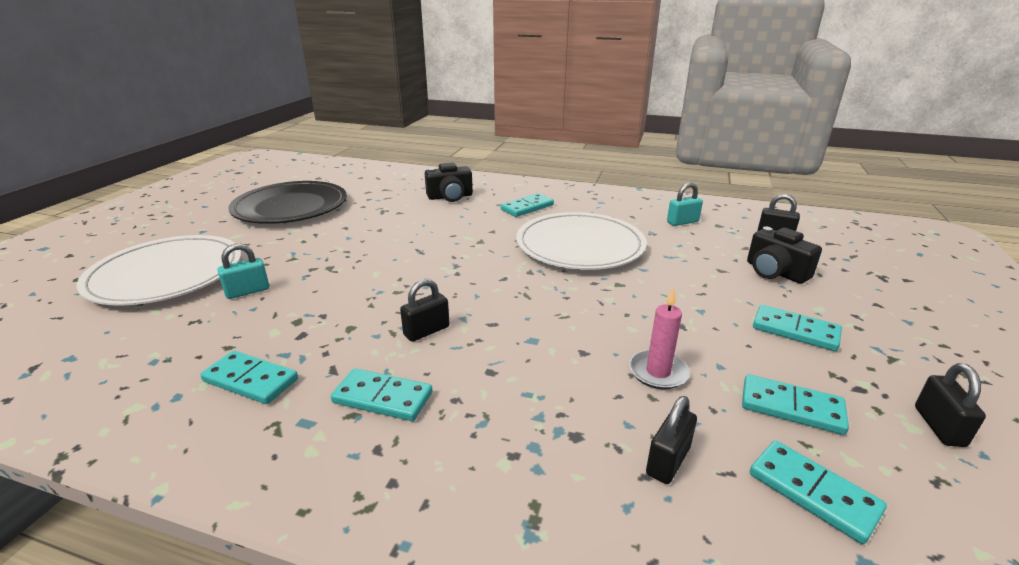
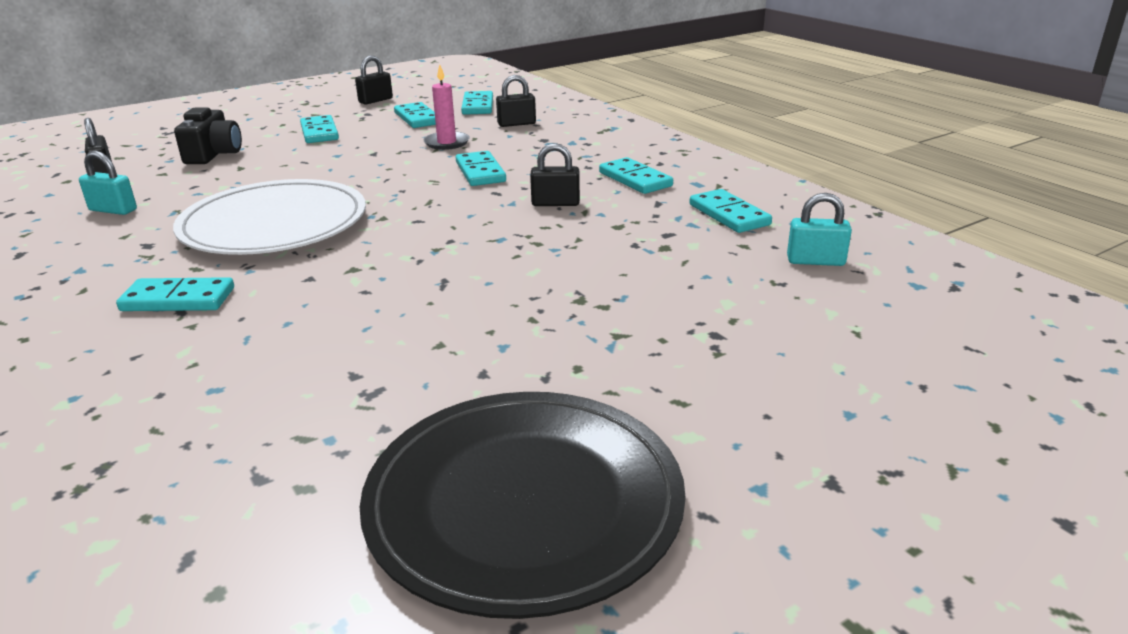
camera: 140 degrees left, 0 degrees up
white plate [77,235,241,306] -> none
turquoise padlock [217,244,269,299] -> turquoise padlock moved to [787,193,852,266]
black camera [425,163,473,202] -> none
none -> turquoise domino [456,151,506,186]

